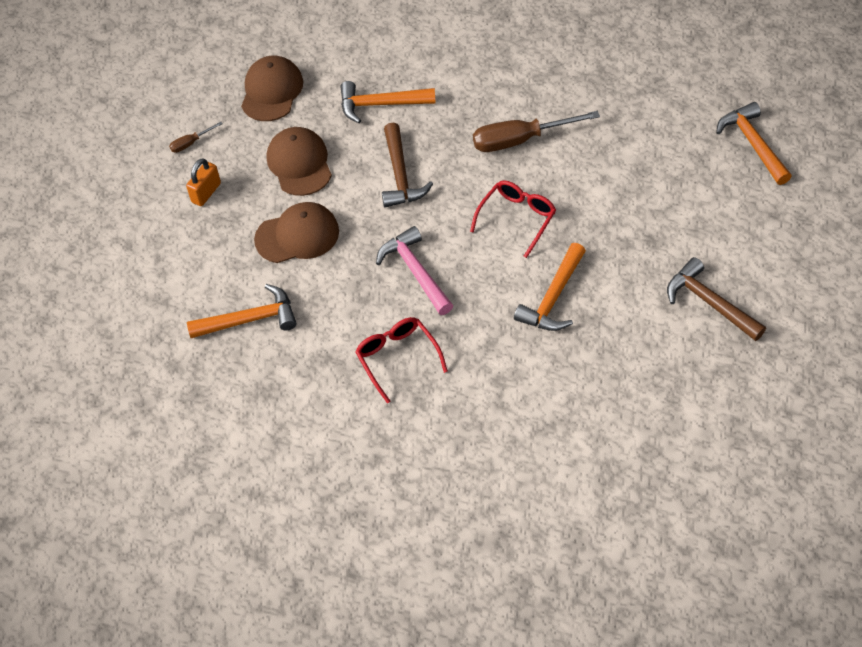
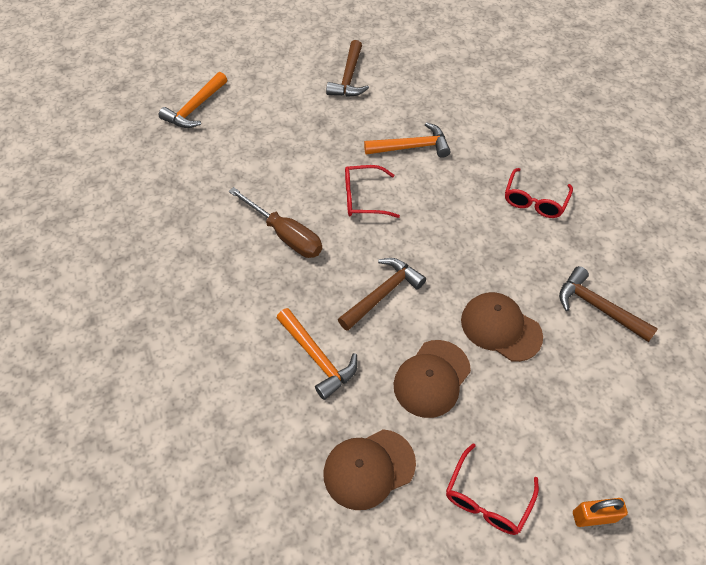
camera: 130 degrees left, 0 degrees up
brown screwdriver [169,122,223,153] -> red glasses [446,443,539,535]
orange padlock [186,158,221,206] -> orange padlock moved to [573,498,628,527]
orange hammer [187,284,297,338] -> brown hammer [559,266,658,342]
pink hammer [376,226,454,315] -> none

